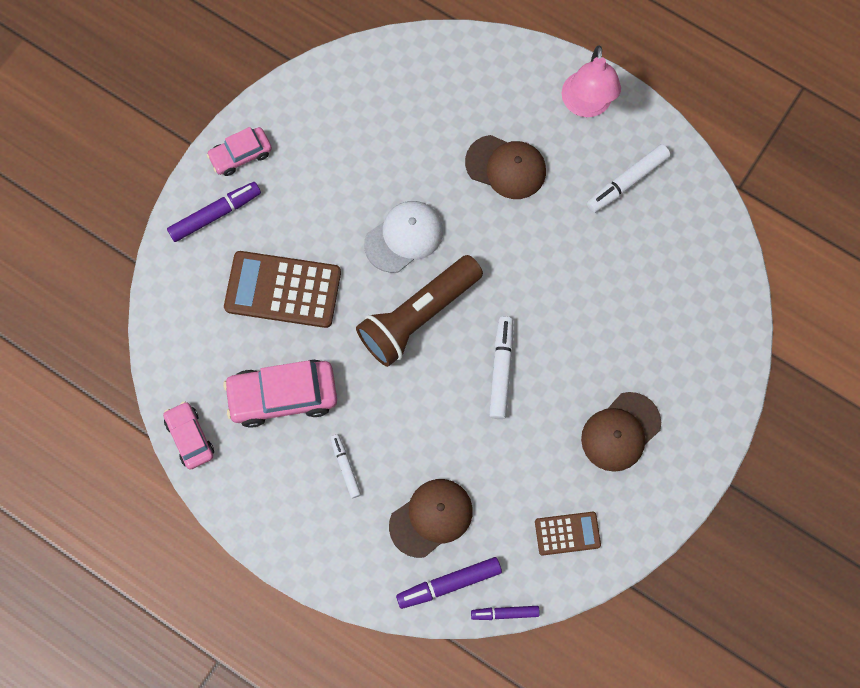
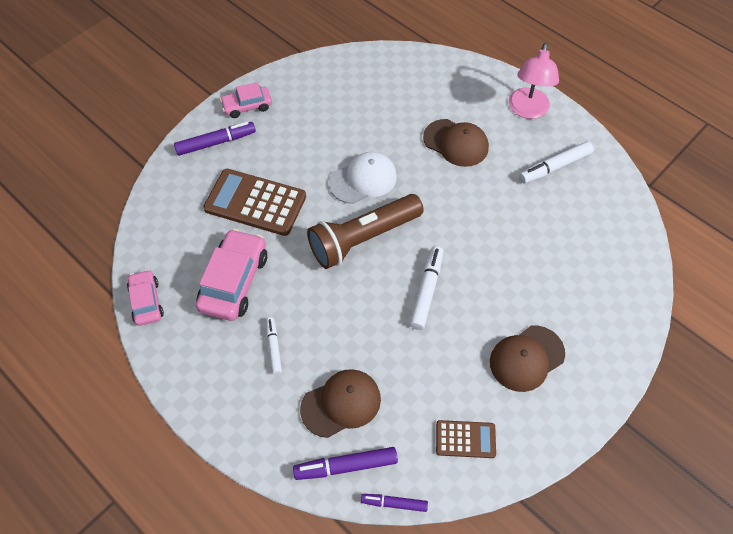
camera: 10 degrees right, 15 degrees down
pink car [223,359,337,428] -> pink car turned 105 degrees clockwise [196,229,267,321]

